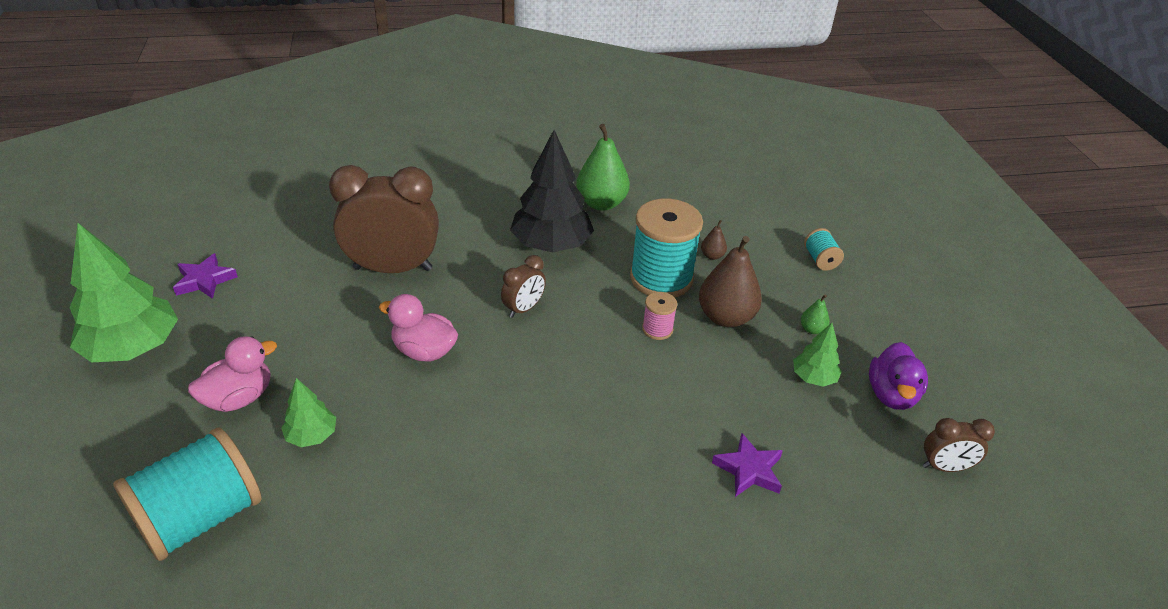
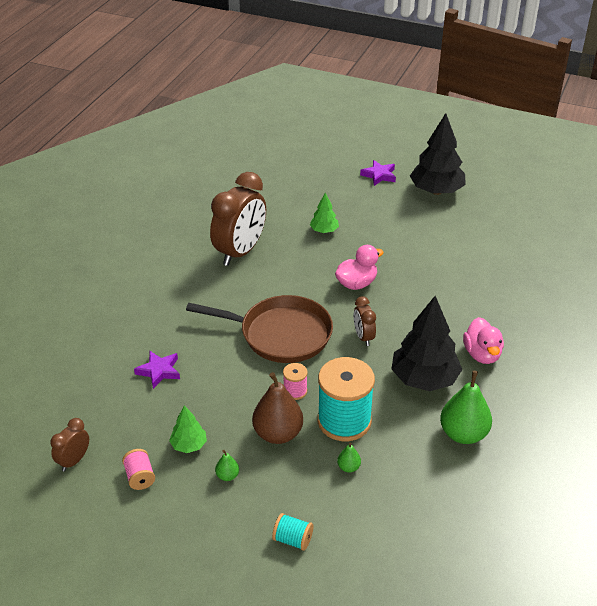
camera: 125 degrees right, 0 degrees up
green tree [70,223,178,362] -> black tree [410,113,466,195]
turquoise spool [113,427,262,561] -> none
purple star [173,253,238,299] -> purple star moved to [360,160,396,186]
pink duck [188,336,277,412] -> pink duck moved to [463,317,504,364]
brown clock [329,165,439,273] -> brown clock moved to [210,172,266,266]
brown pear [701,220,727,260] -> green pear [337,442,361,473]
purple duck [869,342,928,410] -> pink spool [122,449,155,490]
none -> brown pan [186,295,333,363]

